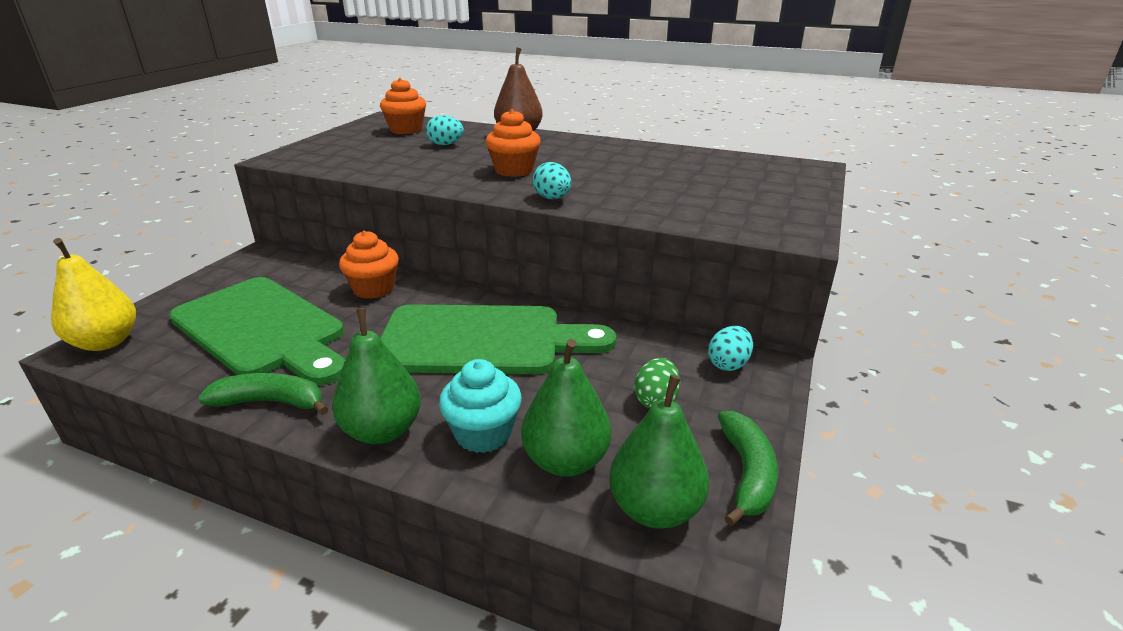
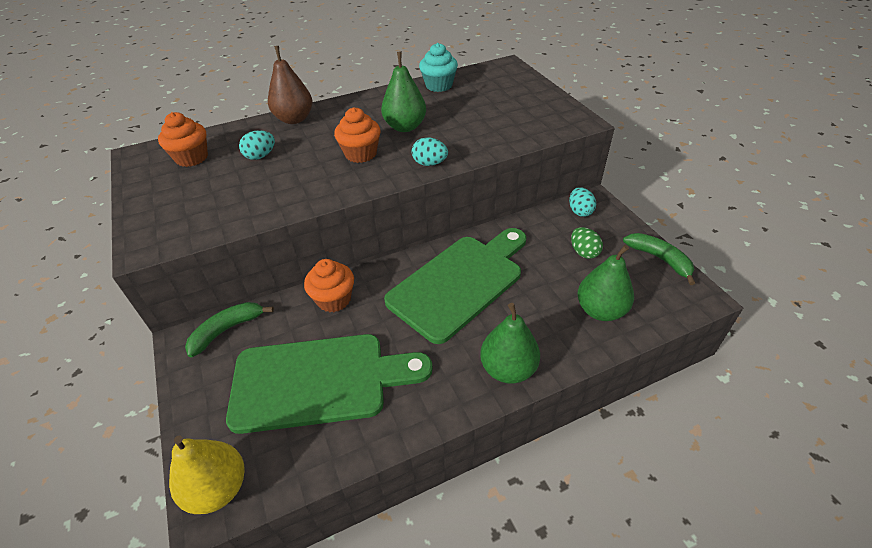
camera: 45 degrees left, 15 degrees up
green banana [198,373,328,415] -> green banana moved to [185,302,274,357]
turquoise cupcake [439,359,522,453] -> turquoise cupcake moved to [419,43,458,92]
green pear [609,375,709,529] -> green pear moved to [381,52,426,132]

